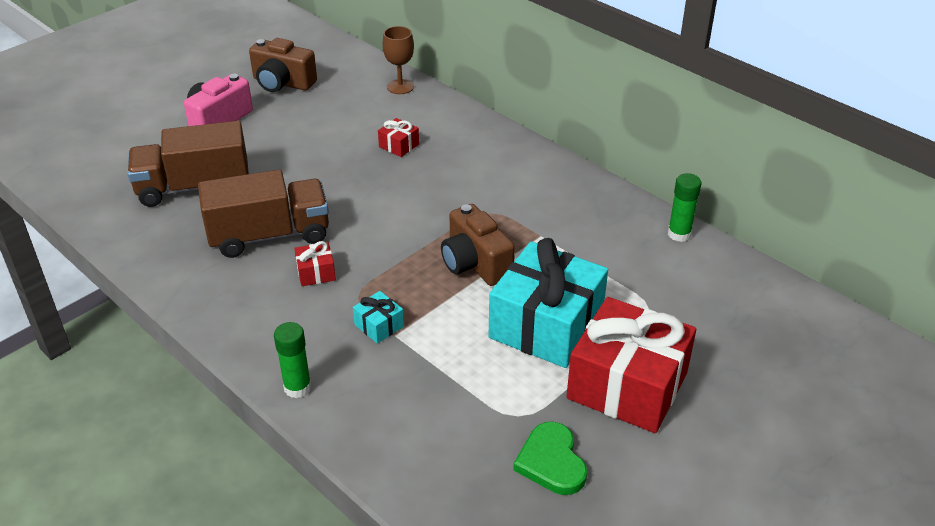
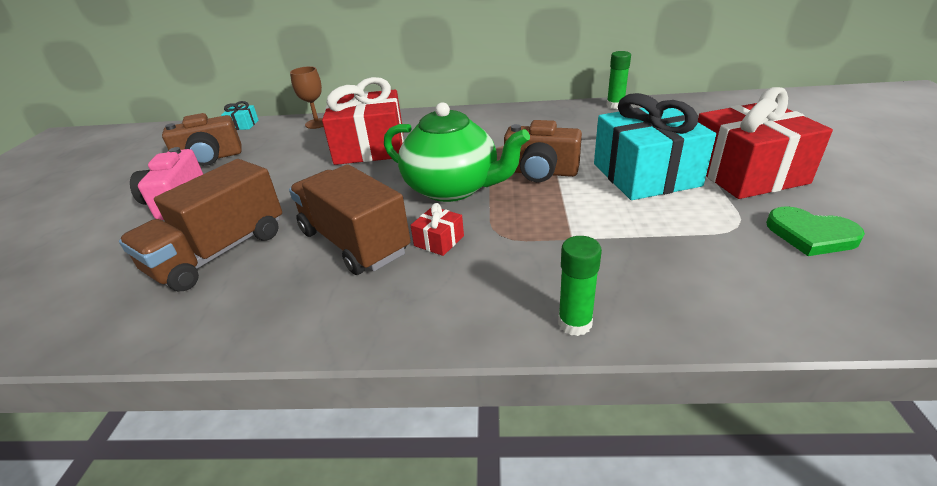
camera: 40 degrees left, 5 degrees down
brown truck [198,170,329,258] -> brown truck turned 75 degrees counterclockwise [289,164,411,275]
turquoise gift [353,291,404,343] -> turquoise gift moved to [221,101,259,130]
red gift [378,118,419,157] -> red gift [322,77,404,165], size x2.44
none -> green teapot [384,102,530,202]

